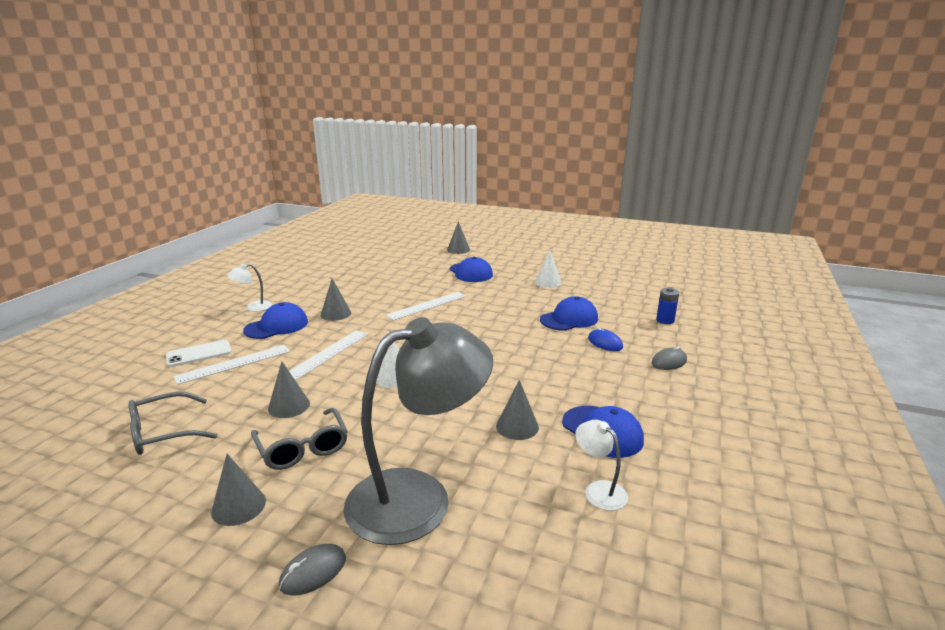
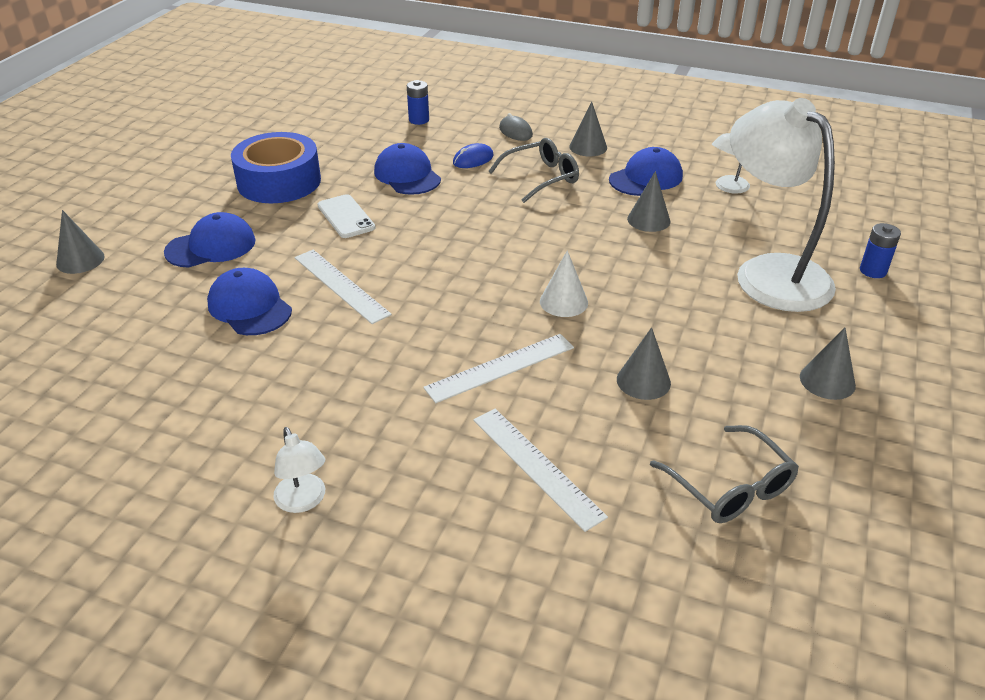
camera: 90 degrees left, 15 degrees up
white phone [166,340,232,367] -> white phone moved to [318,194,375,238]
blue cap [243,302,308,339] -> blue cap moved to [207,268,292,335]
grey glasses [251,408,348,470] -> grey glasses moved to [489,138,579,203]
grey mouse [279,544,346,596] -> none
white ruler [289,330,368,380] -> white ruler turned 60 degrees counterclockwise [423,334,574,403]
grey cone [321,279,351,321] -> grey cone moved to [569,102,607,157]
grey lamp [344,317,493,545] -> white lamp [730,98,836,312]
white cone [535,251,562,288] -> blue tape [231,132,321,203]
none -> blue battery [860,223,901,278]

